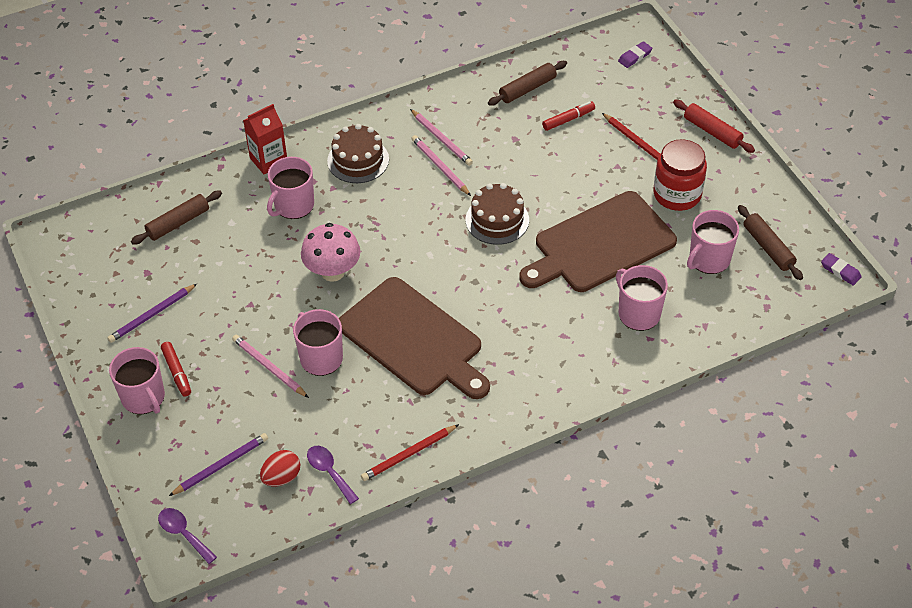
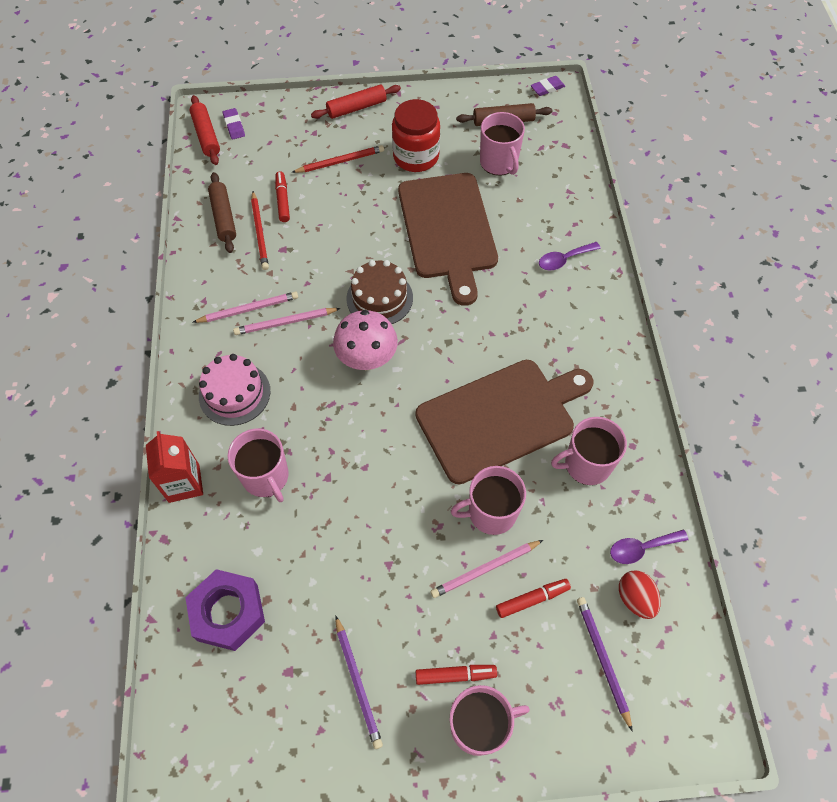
camera: 70 degrees left, 10 degrees up
brown rolling pin [131,190,222,245] -> purple nut [185,569,265,651]
purple spoon [158,508,217,564] -> purple spoon moved to [539,242,601,271]
pink mushroom [301,223,360,282] -> pink mushroom moved to [333,310,398,370]
brown cake [327,124,389,183] -> pink cake [199,354,270,426]
red pencil [361,424,459,481] -> red pencil moved to [251,191,269,270]
pink mug [616,265,668,331] -> pink mug moved to [551,417,627,485]
none -> red rolling pin [190,95,220,165]
none -> red marker [496,579,571,618]

